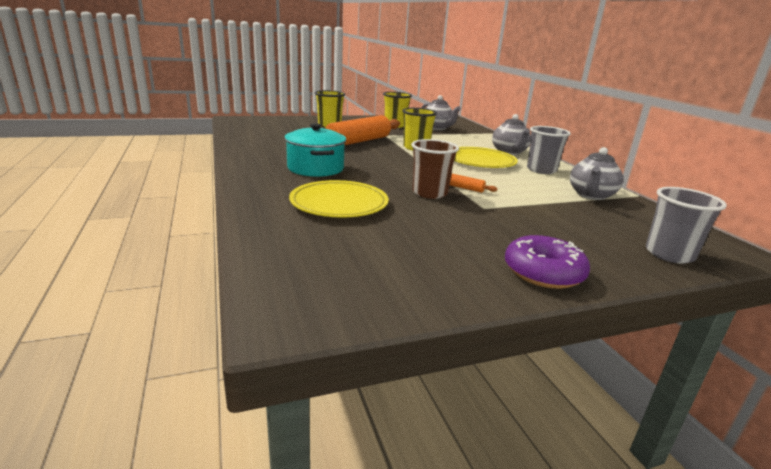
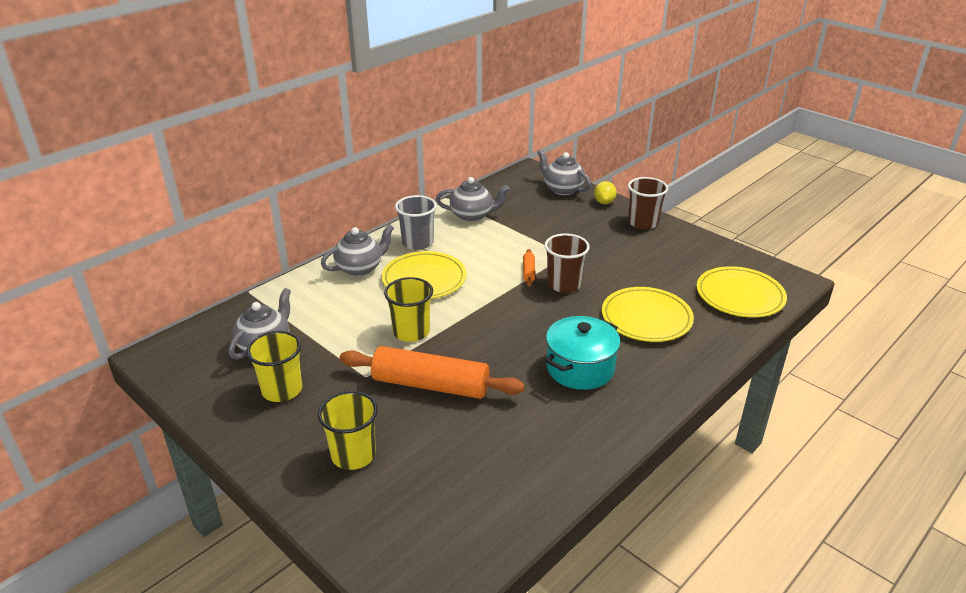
camera: 115 degrees left, 10 degrees up
purple donut [505,235,590,289] -> brown cup [628,177,668,230]
grey cup [646,187,727,264] -> grey teapot [537,149,591,195]
none -> yellow lemon [594,181,617,204]
none -> yellow plate [697,266,787,318]

